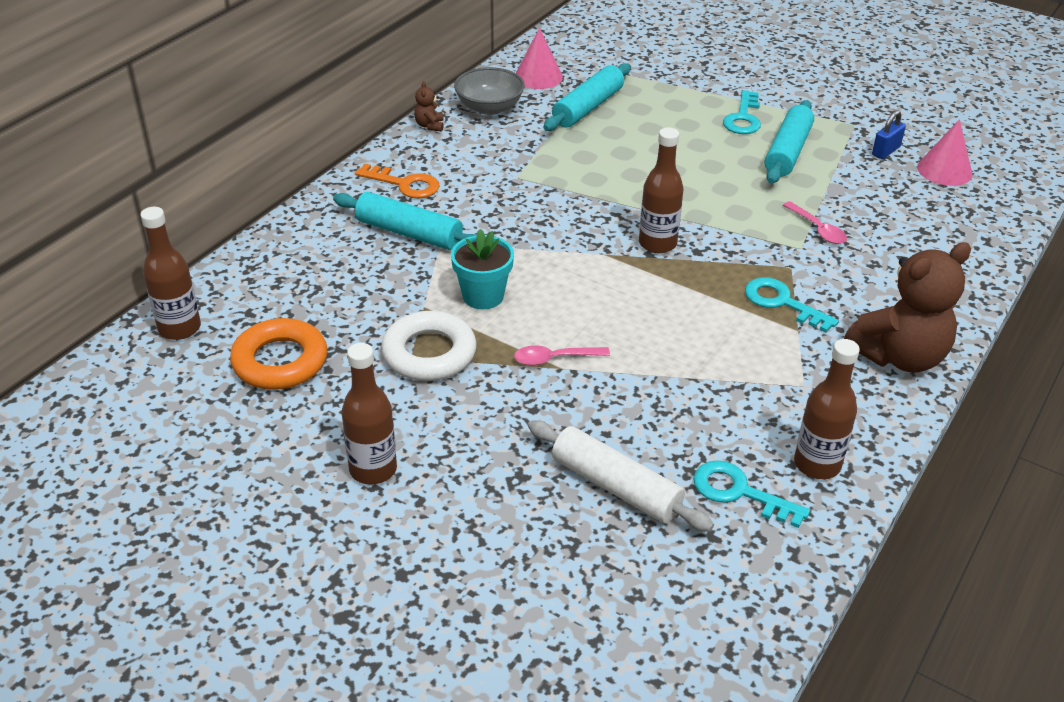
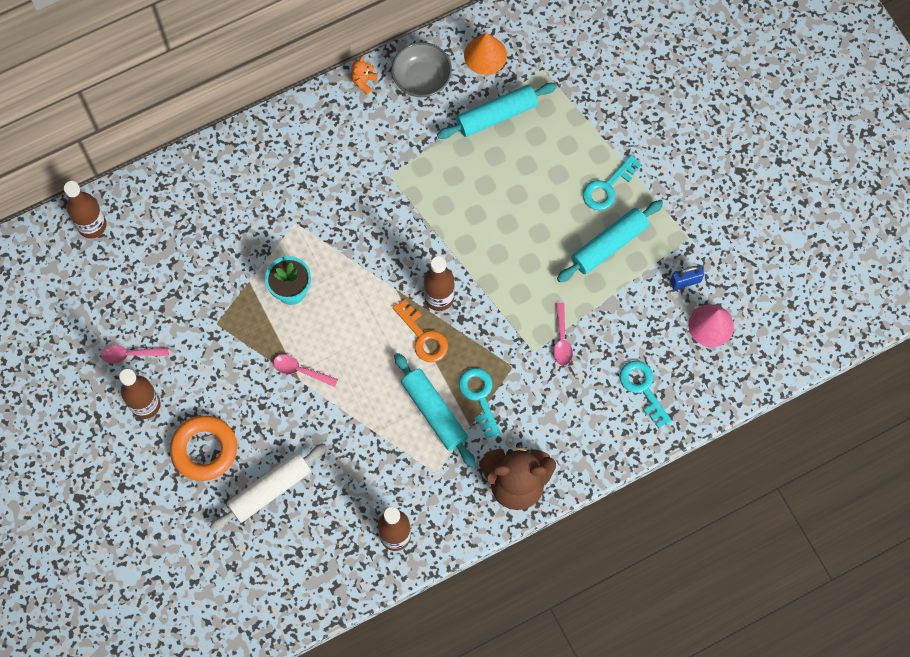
camera: 30 degrees right, 30 degrees up
orange ring [230,318,327,390] -> orange ring moved to [170,415,237,481]
turquoise rolling pin [333,192,476,250] -> turquoise rolling pin moved to [394,353,476,467]
orange key [355,164,440,198] -> orange key moved to [392,300,448,363]
white ring [381,311,477,381] -> none
brown teddy bear [414,81,444,132] -> orange teddy bear [351,56,378,94]
pink cone [516,28,563,89] -> orange cone [464,33,507,75]
white rolling pin [528,420,714,532] -> white rolling pin turned 75 degrees clockwise [210,444,328,532]
turquoise key [693,460,810,528] -> turquoise key moved to [620,361,672,428]
none -> pink spoon [101,345,169,364]

